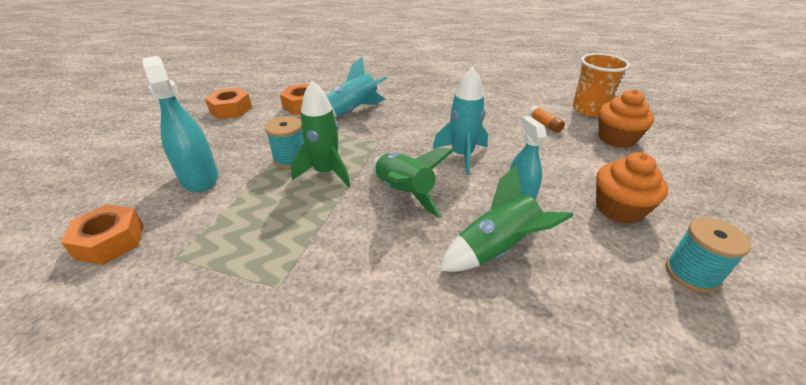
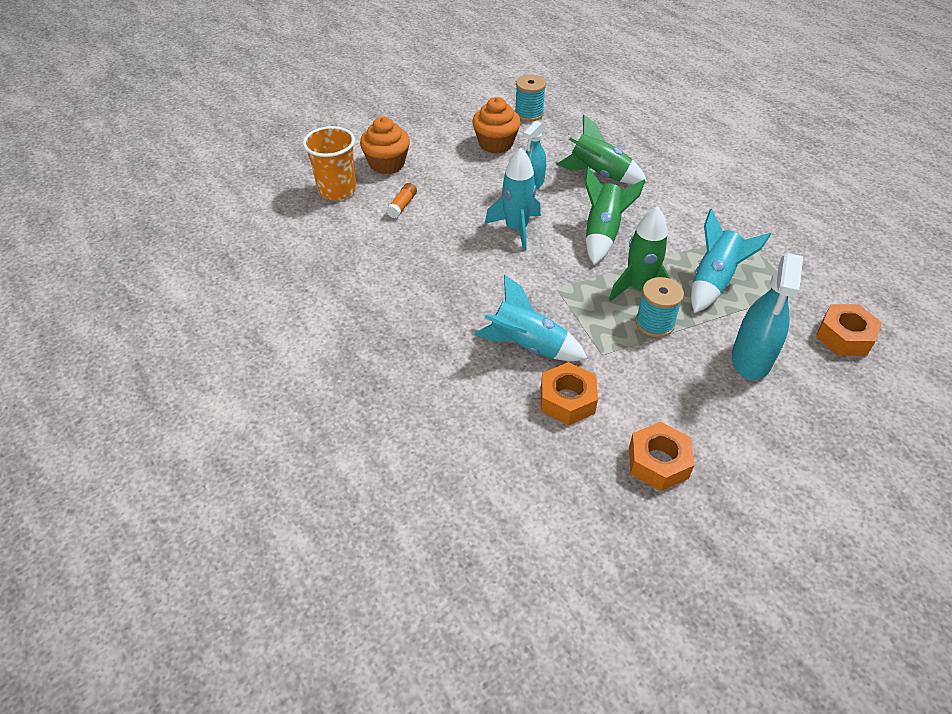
camera: 130 degrees left, 10 degrees up
none -> turquoise rocket [691,209,771,313]

